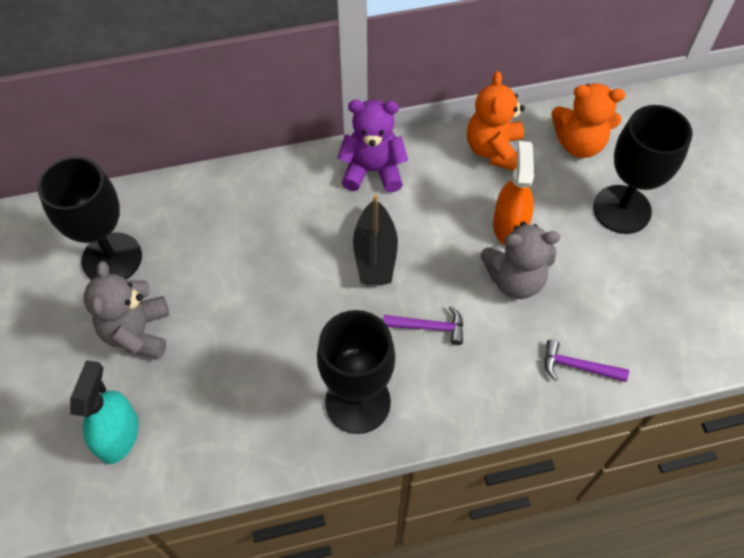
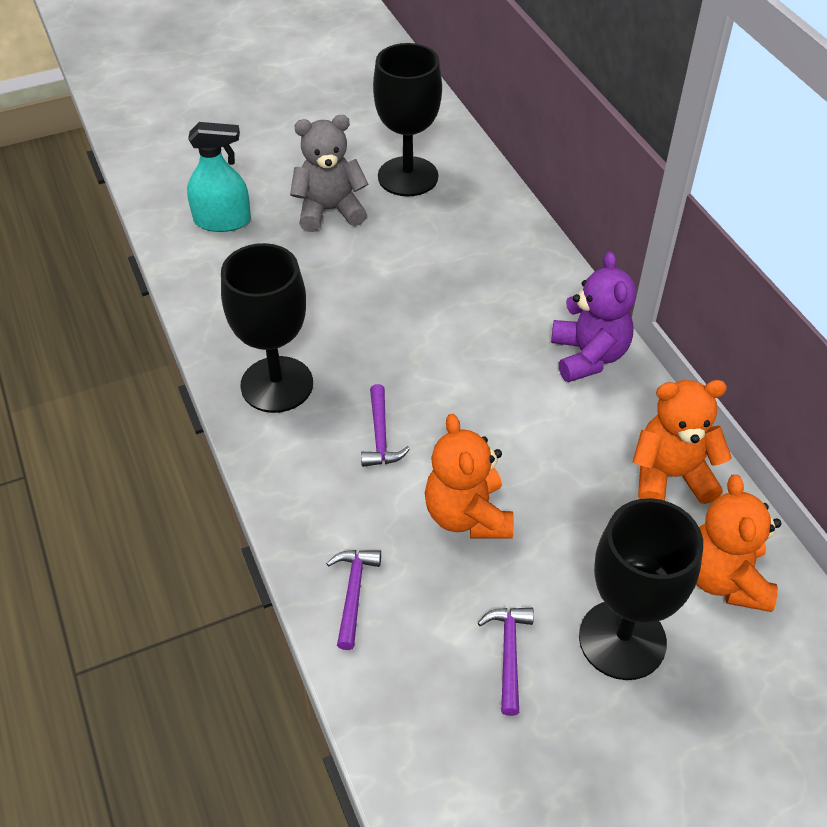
camera: 80 degrees right, 10 degrees down
black boat [353,194,398,284] -> none
grey teddy bear [481,221,560,299] -> orange teddy bear [425,414,514,539]
orange spray bottle [493,141,534,245] -> none
none -> purple hammer [478,608,534,716]

